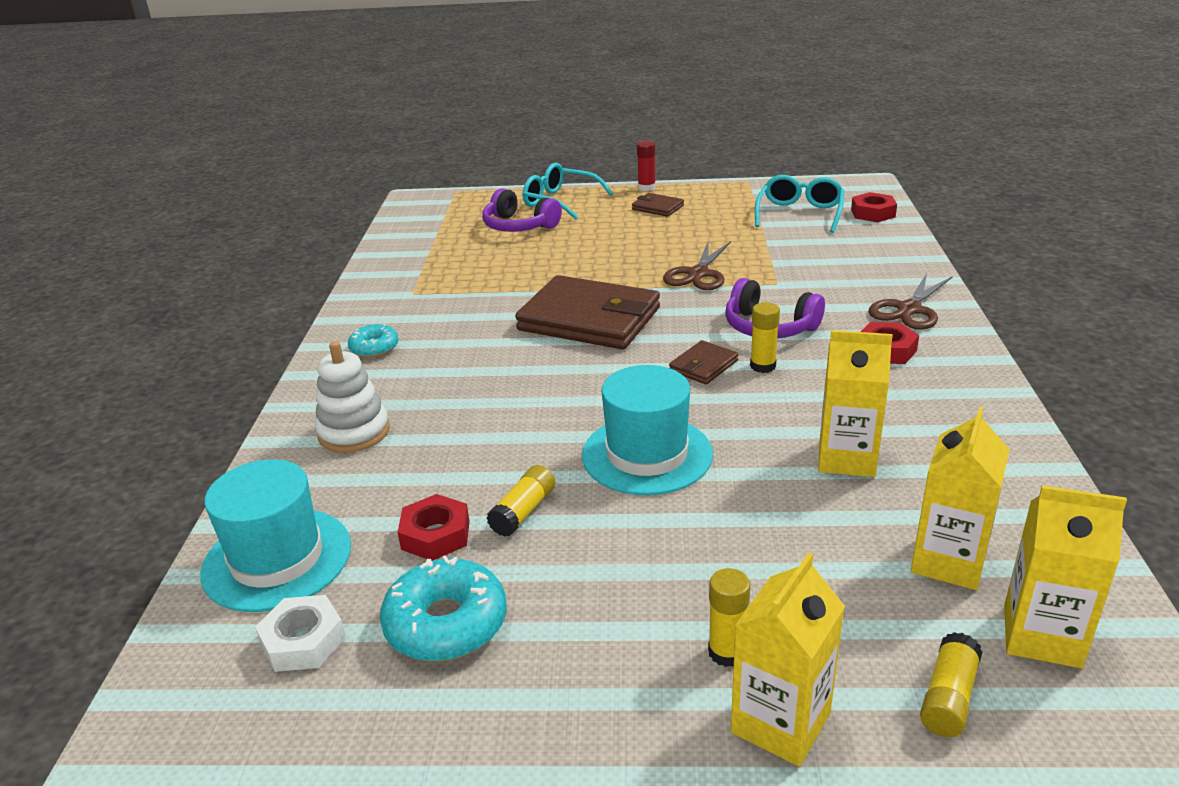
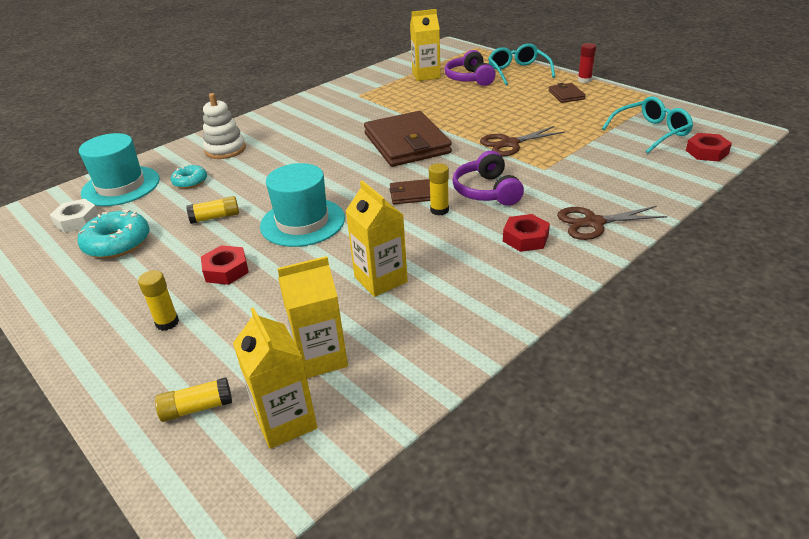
camera: 45 degrees right, 5 degrees up
turquoise donut [348,324,399,358] -> turquoise donut moved to [171,165,207,189]
red nut [398,494,470,561] -> red nut moved to [201,245,249,285]
yellow carton [731,553,845,767] -> yellow carton moved to [410,9,441,81]

